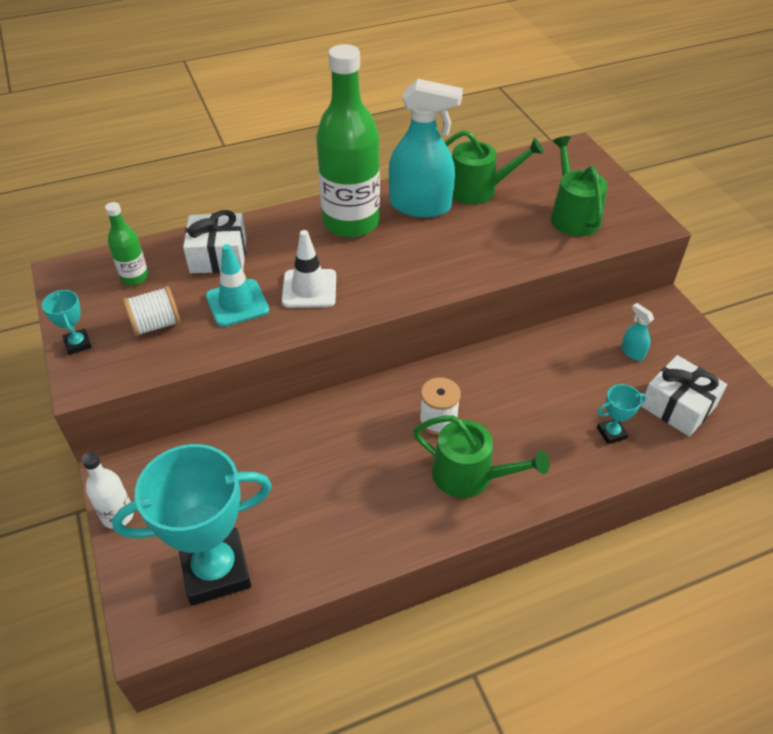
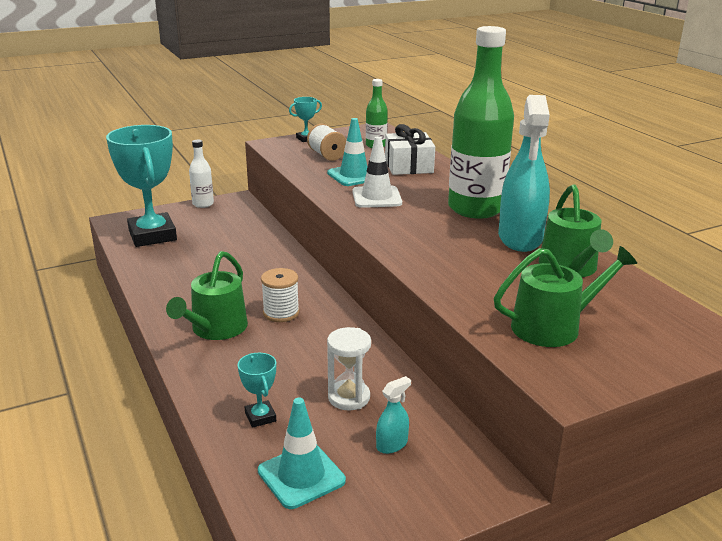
camera: 85 degrees right, 20 degrees down
white gift [641,355,727,436] -> turquoise traffic cone [258,398,346,509]
none -> white hourglass [327,327,371,410]

